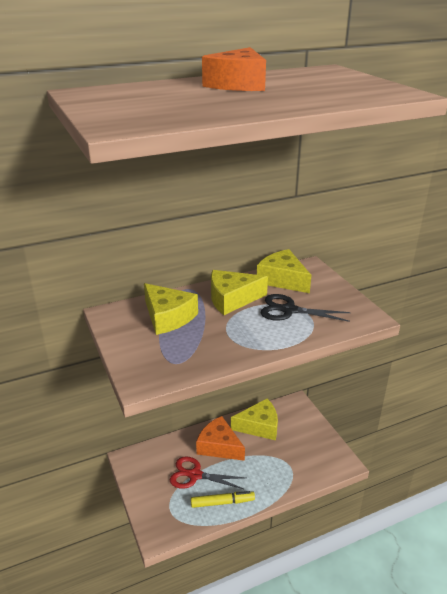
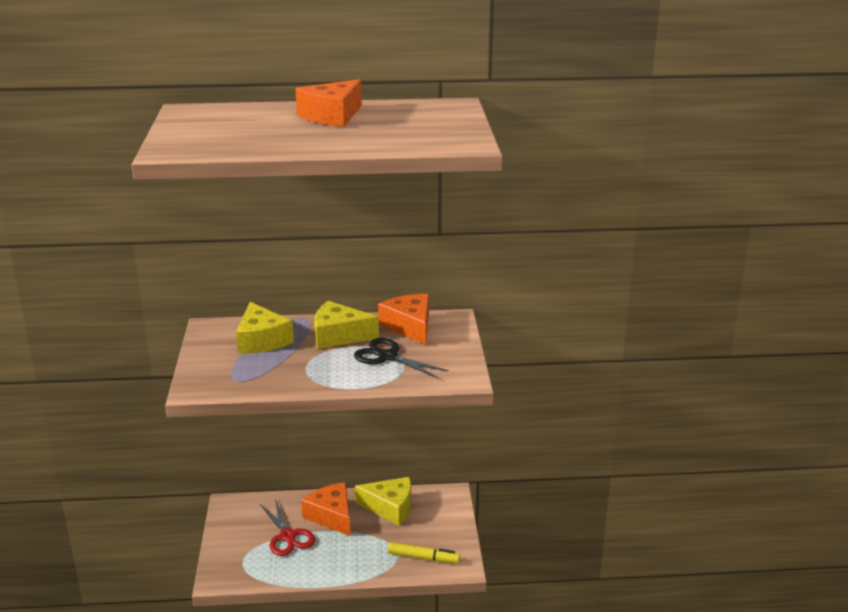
camera: 20 degrees right, 5 degrees down
red scissors [170,456,246,489] -> red scissors turned 150 degrees counterclockwise [260,499,315,556]
yellow marker [191,491,255,508] -> yellow marker moved to [388,542,460,563]
yellow cheese [257,249,311,293] -> orange cheese [378,294,429,345]

